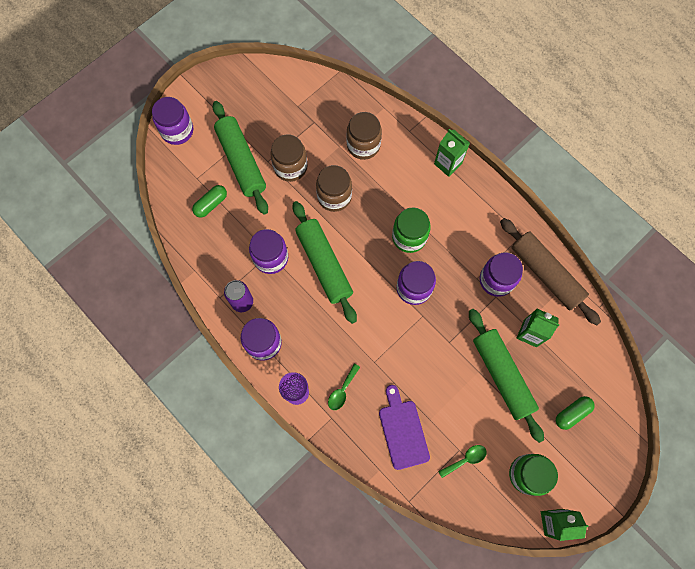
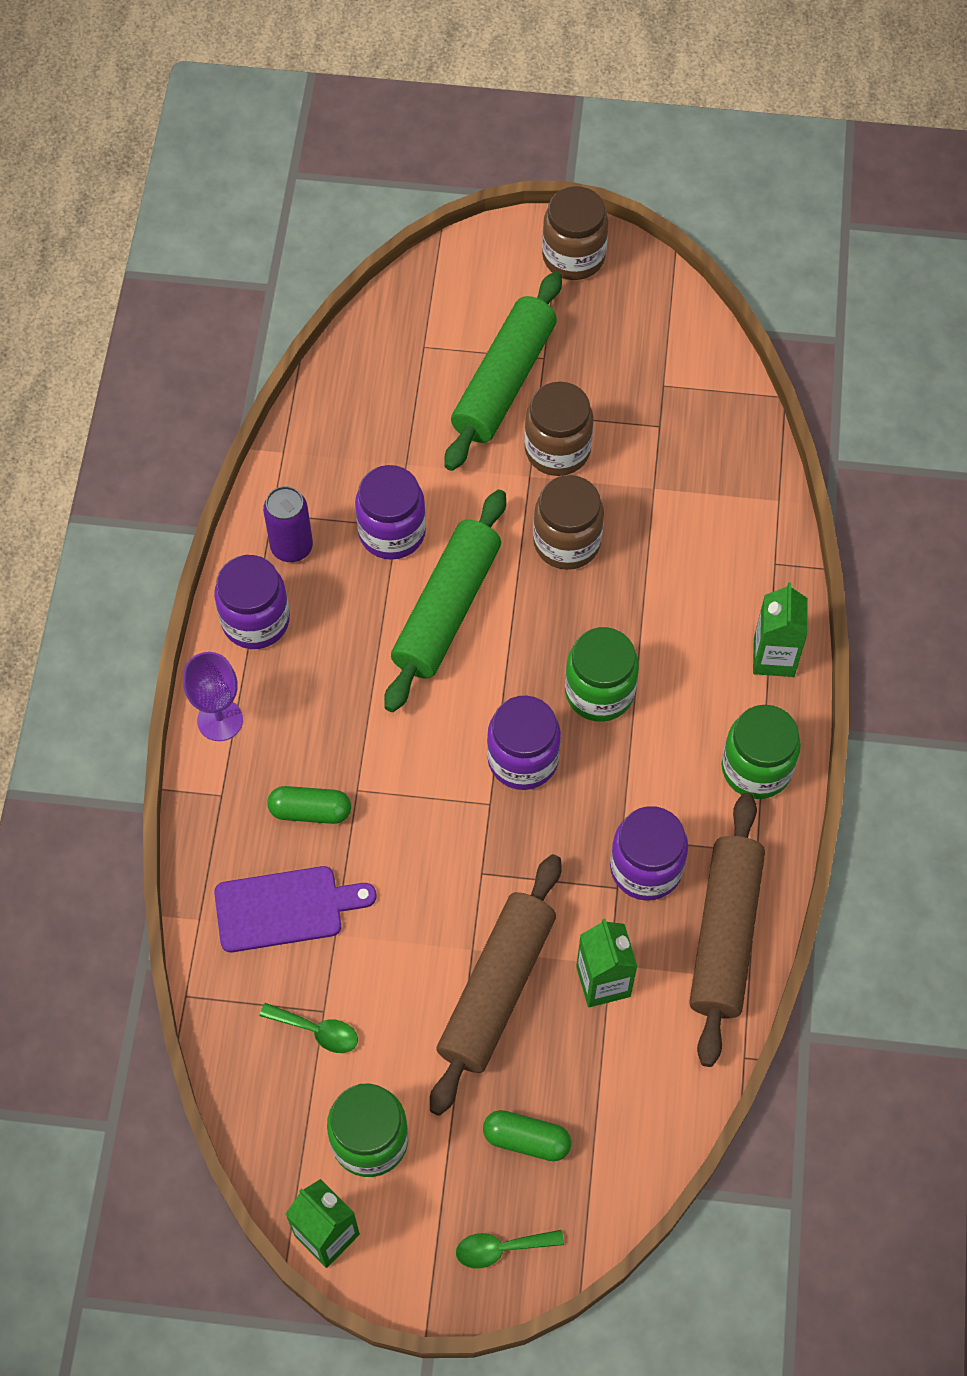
camera: 50 degrees right, 10 degrees down
purple jar [152,97,193,145] -> none
green capsule [192,185,227,218] -> green capsule moved to [267,786,351,824]
green spoon [328,364,360,410] -> green spoon moved to [456,1230,564,1269]
brown jar [346,112,382,160] -> brown jar moved to [542,186,608,280]
purple cutting board [379,385,430,470] -> purple cutting board turned 45 degrees clockwise [214,866,376,952]
green rolling pin [469,309,544,443] -> brown rolling pin [430,854,561,1116]
none -> green jar [722,705,801,799]

